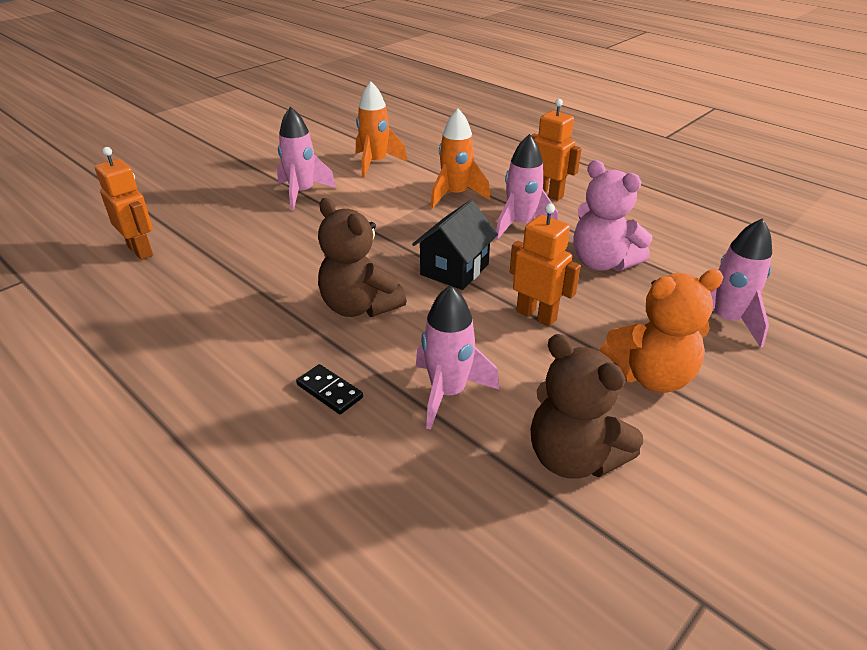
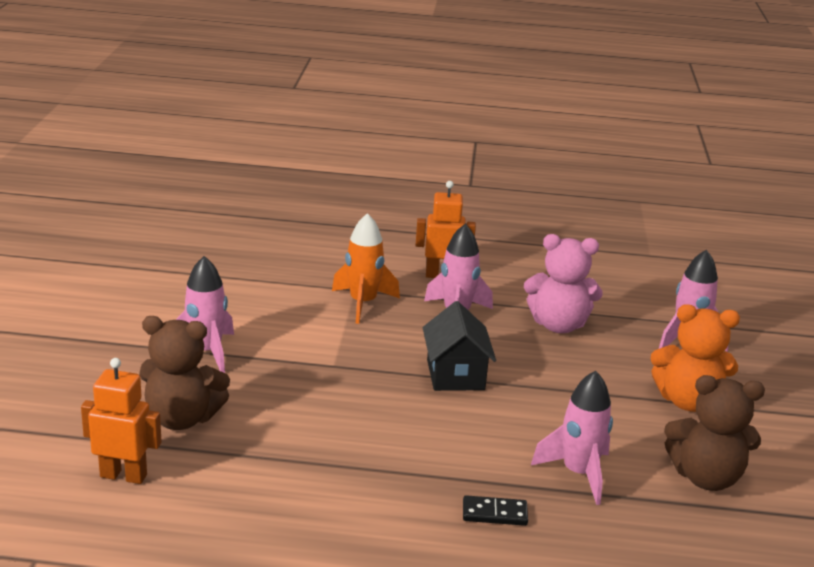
camera: 40 degrees left, 10 degrees down
brown teddy bear [318,198,407,317] -> brown teddy bear moved to [139,316,230,430]
orange rocket [356,82,407,178] -> none
orange robot [510,203,581,326] -> none
orange teddy bear [599,269,723,393] -> orange teddy bear turned 60 degrees clockwise [650,304,740,412]

